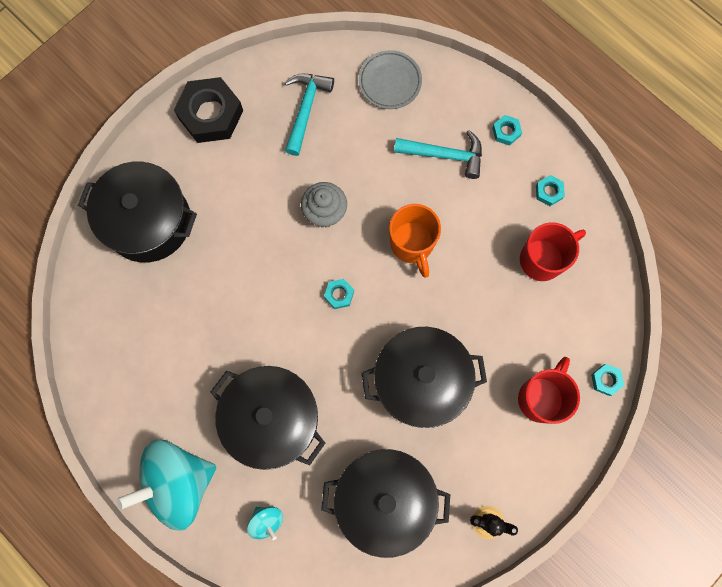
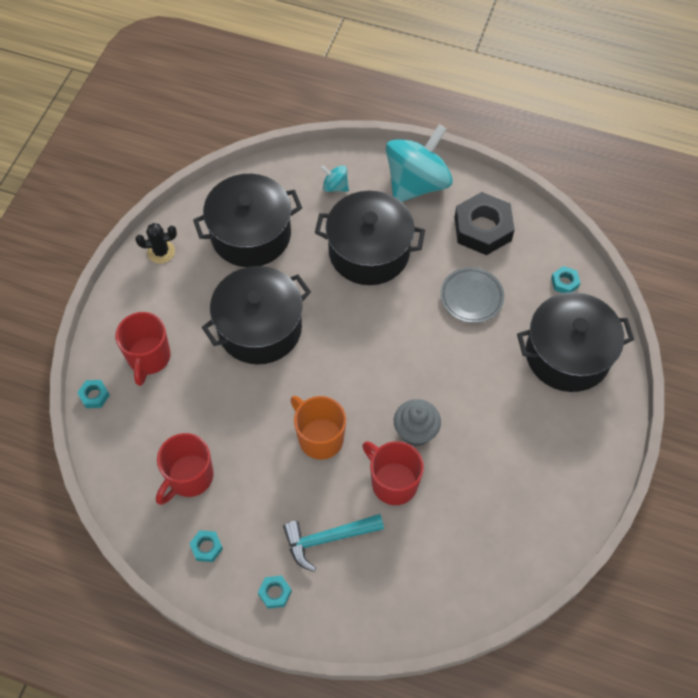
camera: 155 degrees right, 15 degrees down
black nut [174,77,243,143] -> black nut moved to [455,192,515,255]
turquoise hammer [285,74,334,156] -> none
turquoise nut [324,279,354,309] -> turquoise nut moved to [551,266,580,293]
grey plate [358,50,422,109] -> grey plate moved to [440,267,504,323]
none -> red mug [362,441,424,505]

